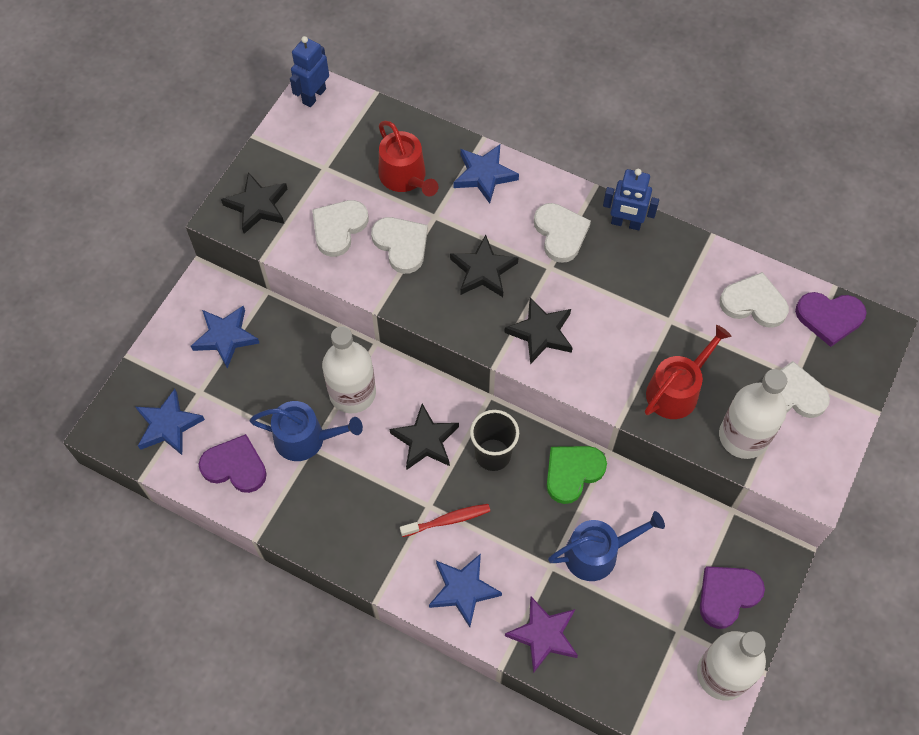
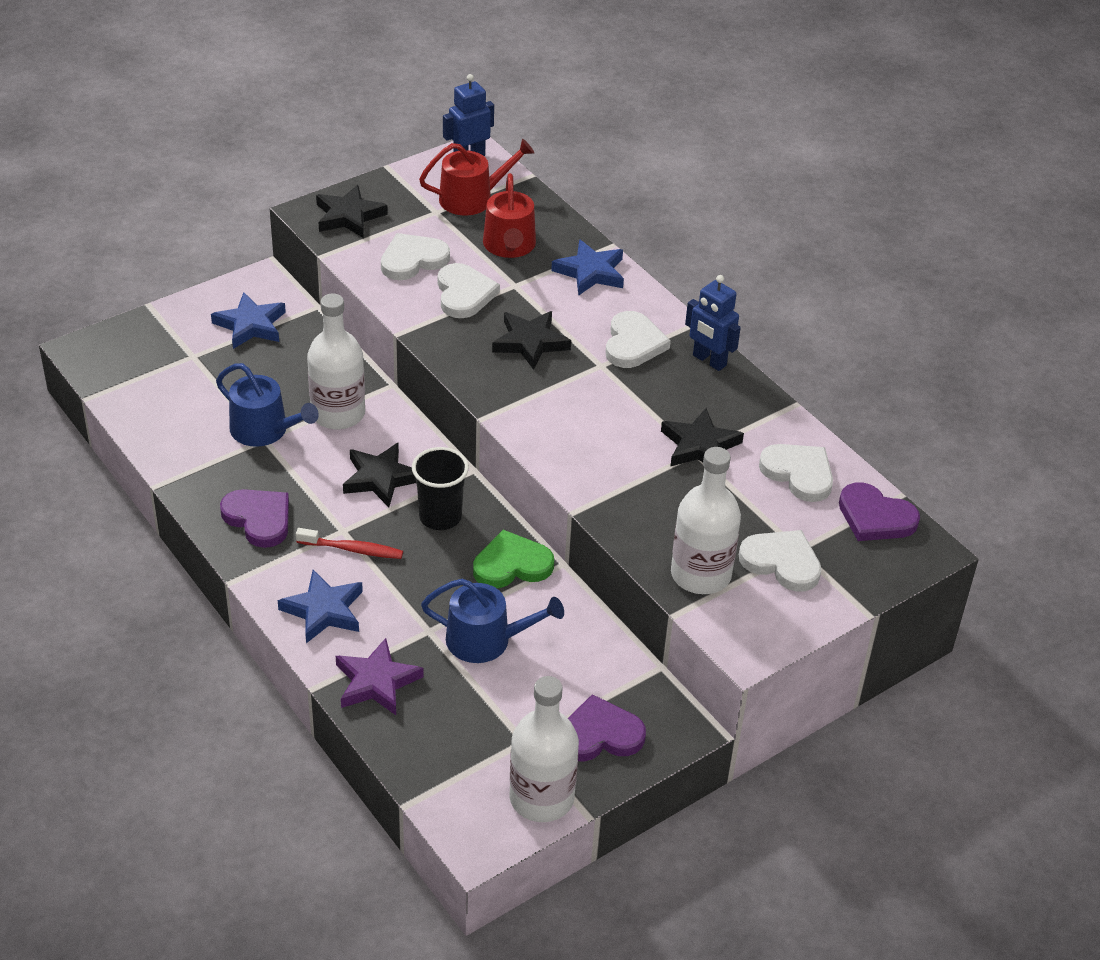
camera: 25 degrees right, 20 degrees down
blue star [136,389,205,455] -> none
purple heart [199,434,267,493] -> purple heart moved to [220,489,289,548]
black star [504,297,573,364] -> black star moved to [661,408,744,467]
red watering can [645,325,731,419] -> red watering can moved to [419,139,534,216]

